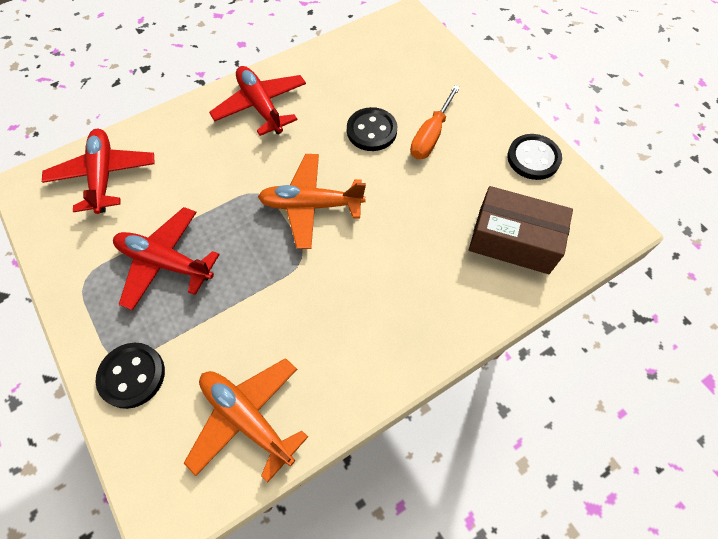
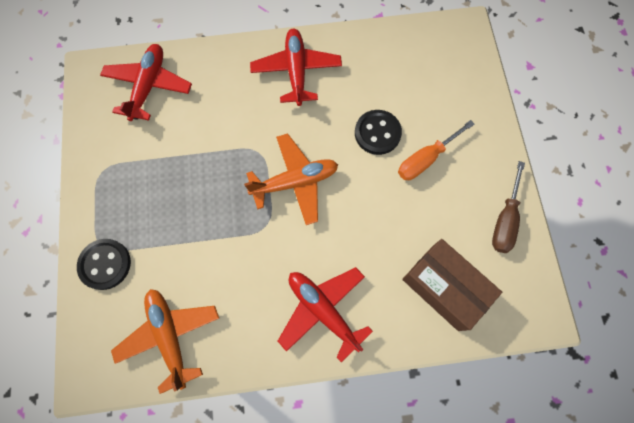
camera: 25 degrees right, 10 degrees up
red plane [113,207,220,311] -> red plane moved to [278,267,373,363]
orange plane [258,154,366,249] -> orange plane turned 135 degrees clockwise [244,133,338,225]
black button [507,134,562,180] -> brown screwdriver [492,161,525,253]

